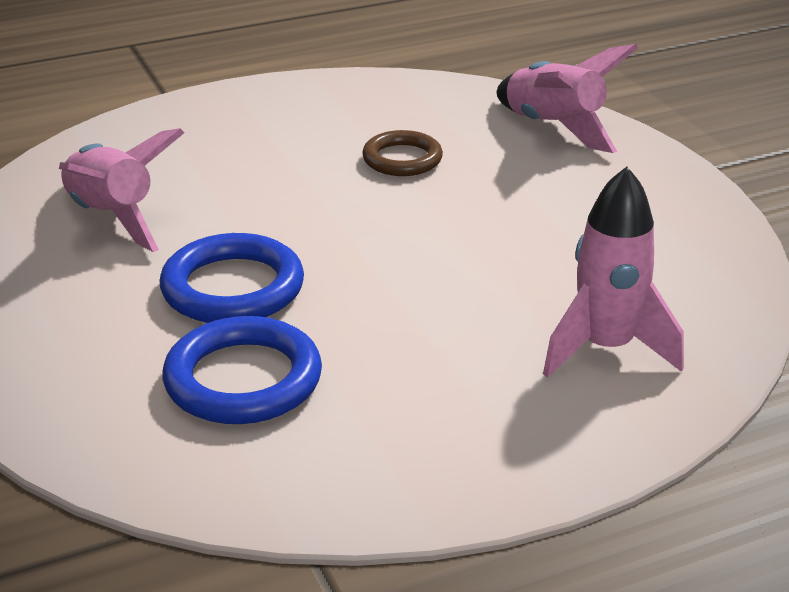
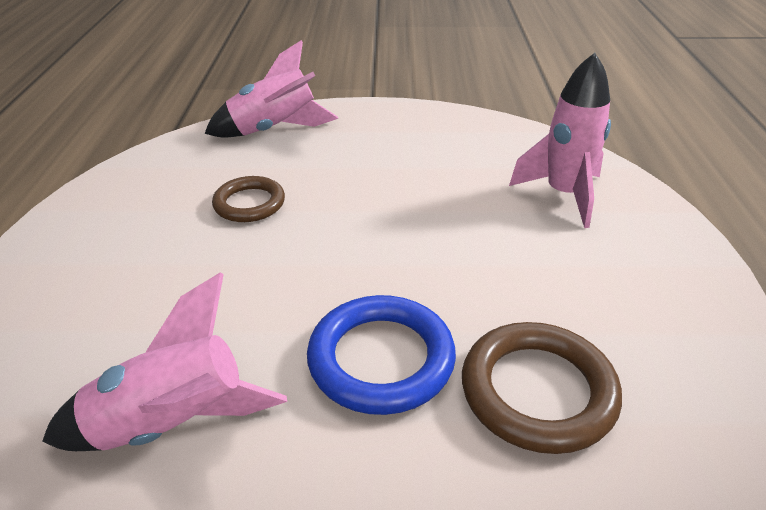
camera: 65 degrees left, 5 degrees up
blue ring [163,316,322,424] -> brown ring [462,322,622,454]

